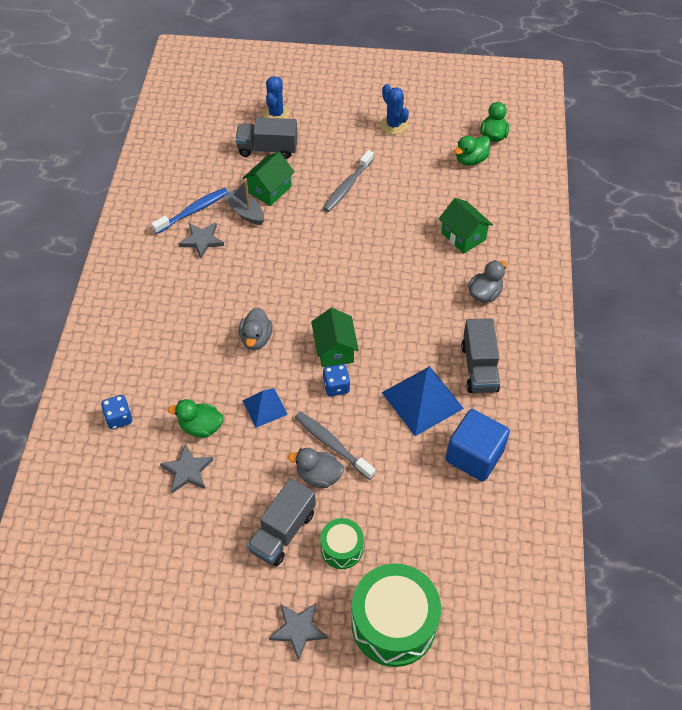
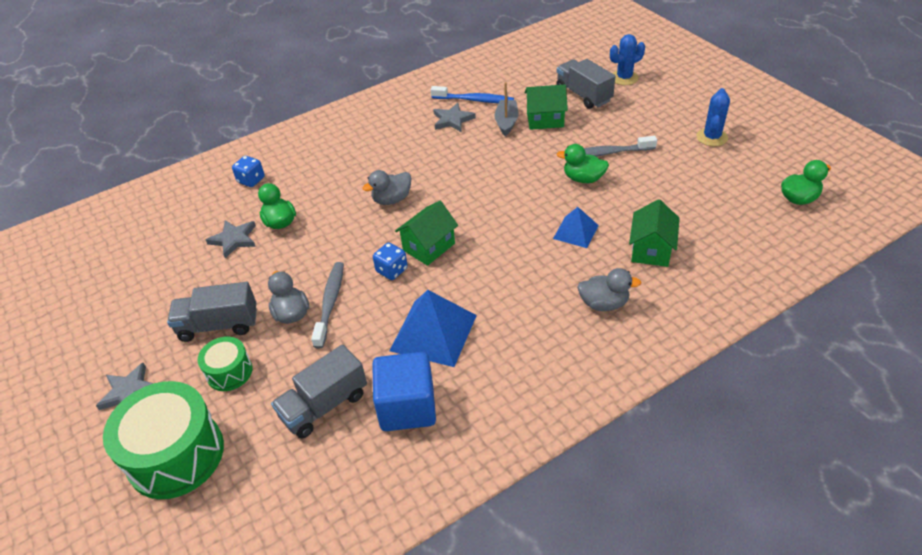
camera: 55 degrees right, 10 degrees down
blue pyramid [243,388,288,428] -> blue pyramid moved to [553,207,599,248]
green duck [454,136,491,165] -> green duck moved to [557,144,609,183]
grey truck [461,318,500,393] -> grey truck moved to [271,344,367,438]

